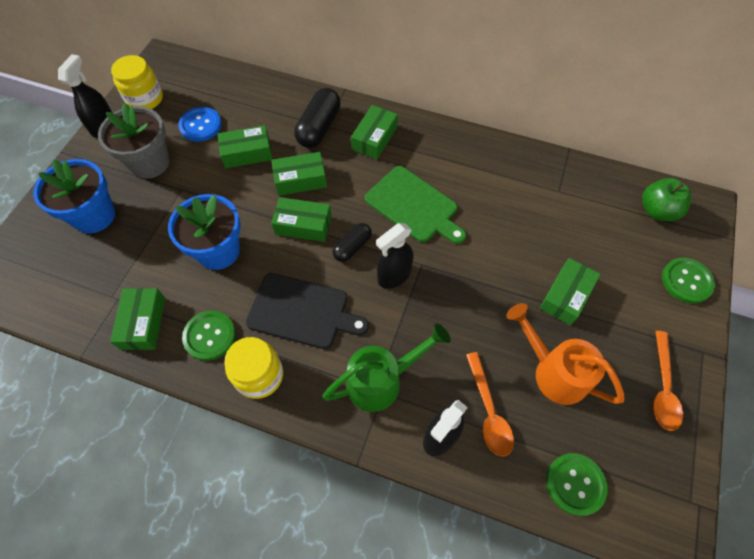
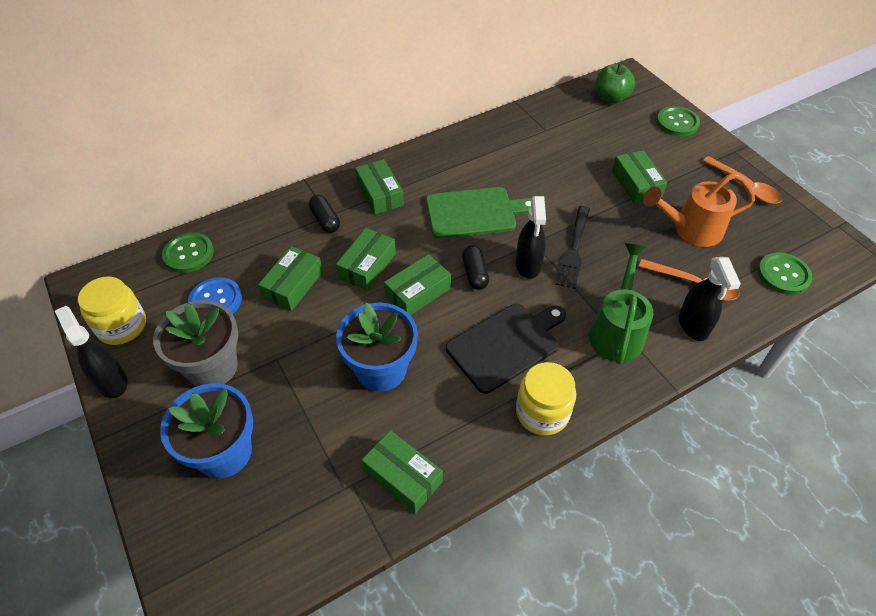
camera: 50 degrees left, 10 degrees down
green button [182,310,236,361] -> green button moved to [162,232,214,273]
black capsule [294,88,341,148] -> black capsule [309,195,340,233], size x0.61
none -> black fork [555,206,590,289]

